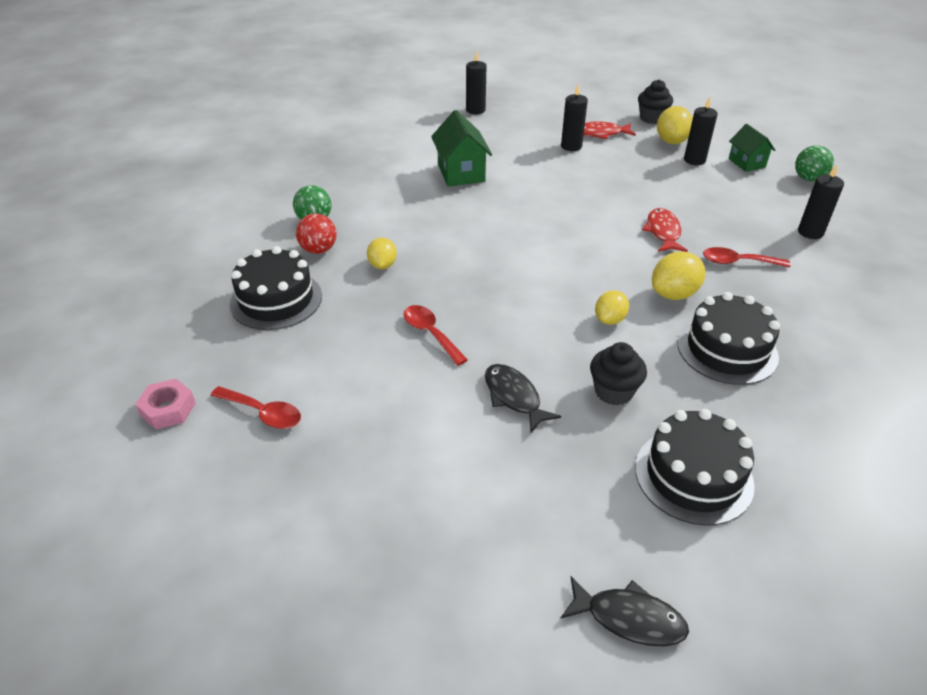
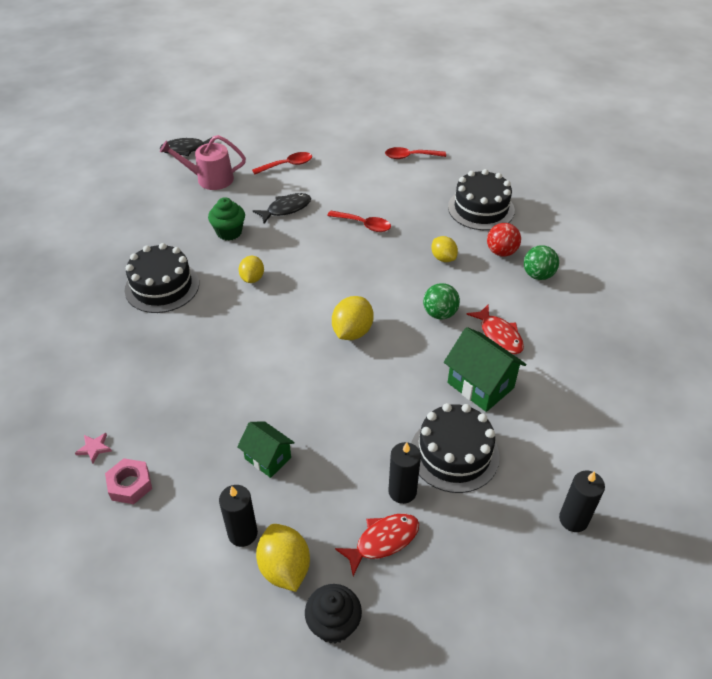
camera: 150 degrees right, 5 degrees up
pink nut [135,379,196,430] -> pink nut moved to [105,458,152,504]
black fish [485,364,561,433] -> black fish turned 60 degrees counterclockwise [253,193,311,223]
black cupcake [590,342,647,406] -> green cupcake [208,197,245,240]
black cake [635,409,755,526] -> black cake moved to [411,403,500,493]
red fish [642,208,688,252] -> red fish moved to [467,305,524,354]
yellow lemon [652,252,705,300] -> yellow lemon moved to [332,296,374,340]
red spoon [703,247,791,267] -> red spoon moved to [252,152,312,174]
green house [728,124,775,172] -> green house moved to [237,421,295,478]
green ball [795,145,834,181] -> green ball moved to [423,283,460,320]
black candle [798,164,844,239] -> pink star [75,433,112,464]
none -> pink watering can [160,135,246,190]

